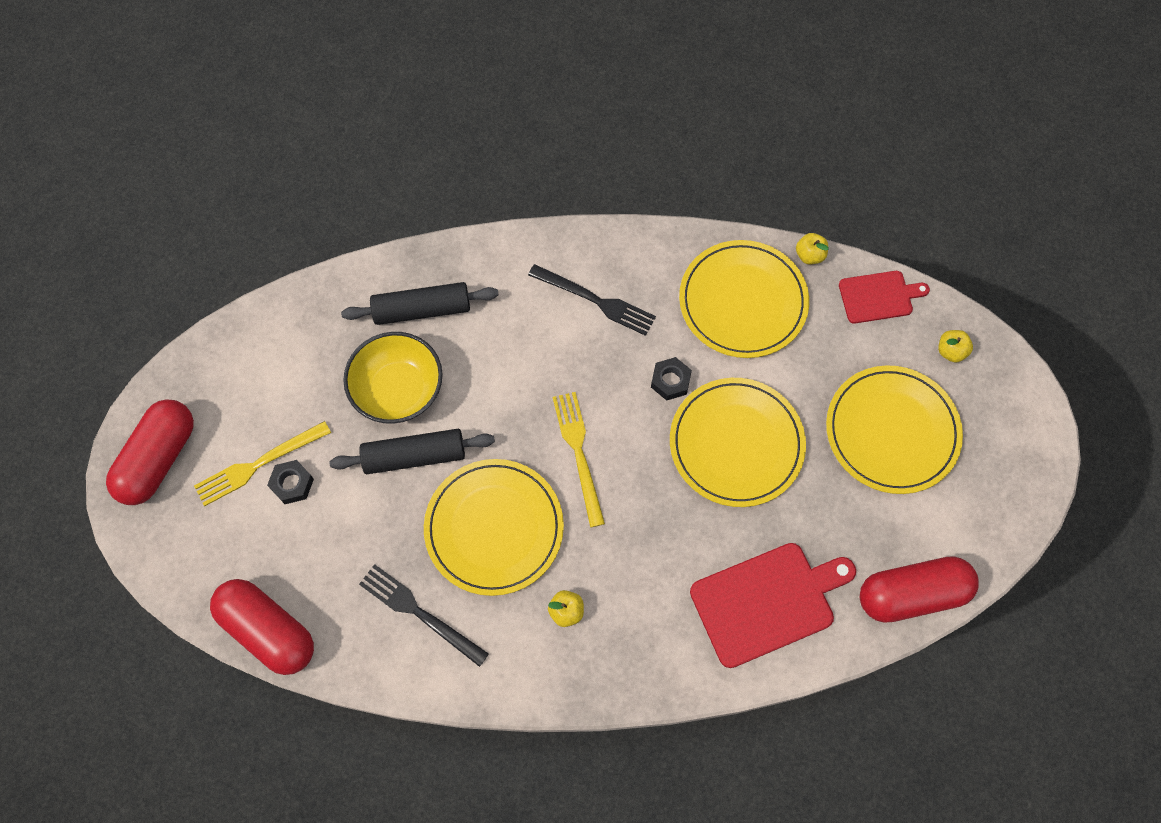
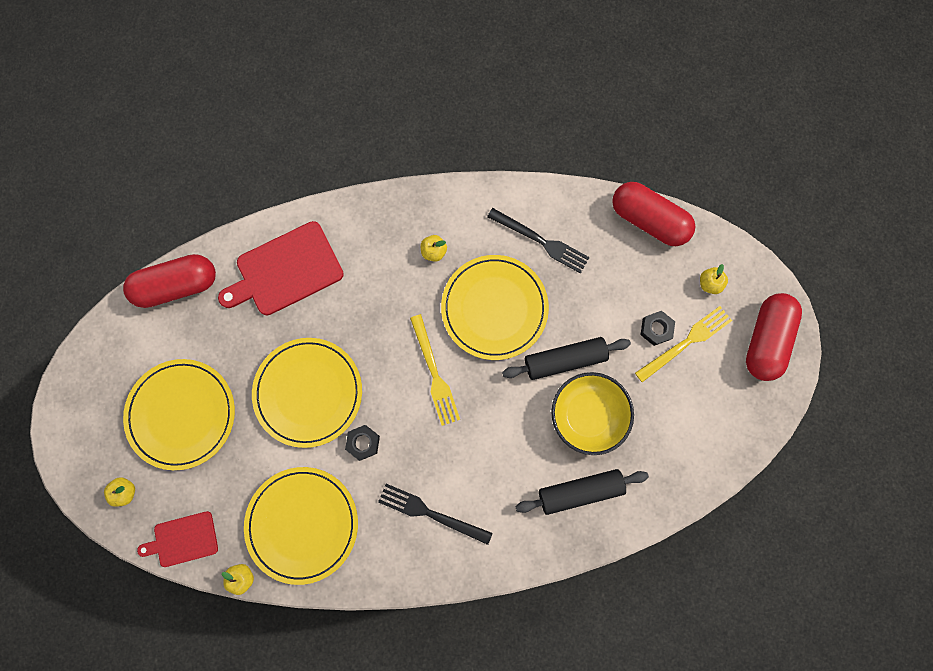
camera: 175 degrees right, 10 degrees up
none -> yellow apple [700,264,728,294]

